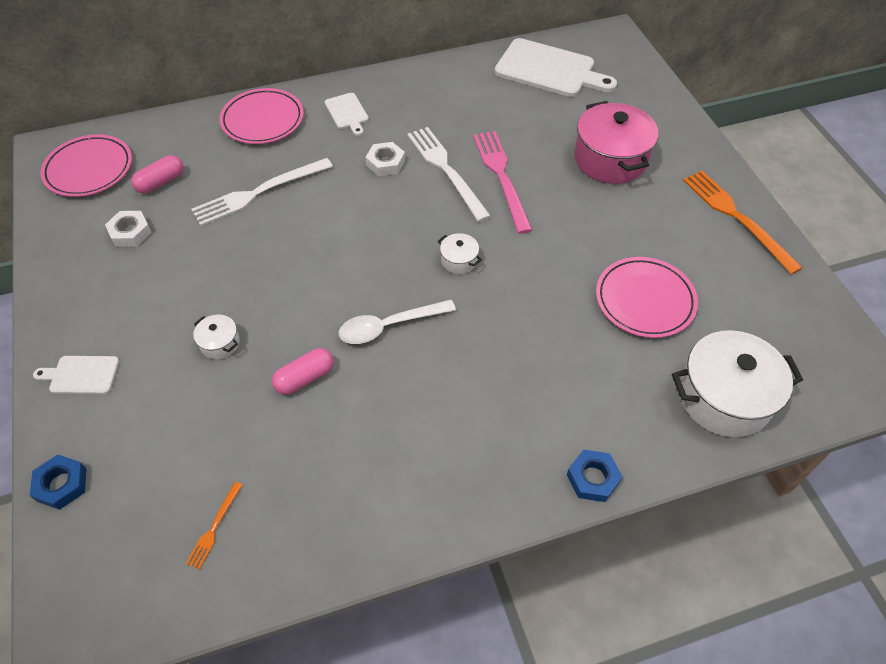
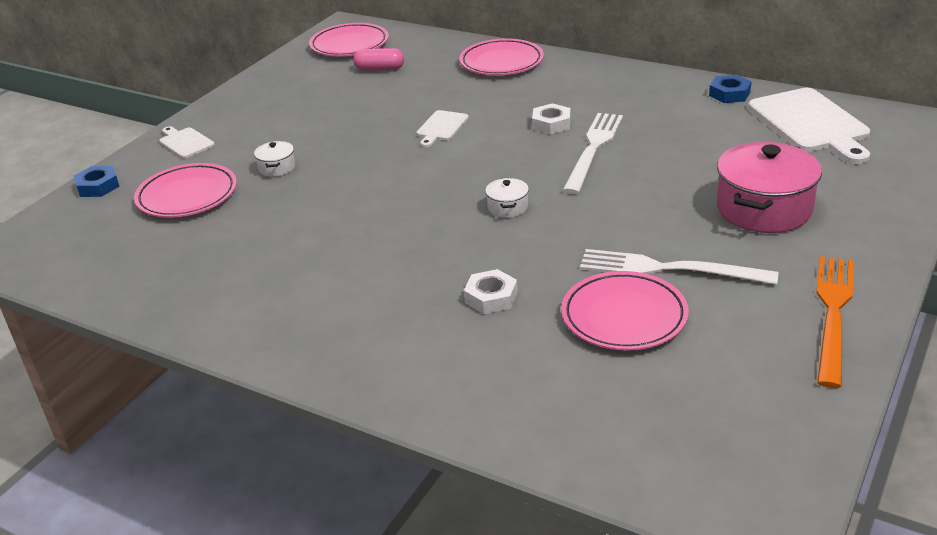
camera: 50 degrees right, 20 degrees down
white nut [105,211,152,247] -> white nut moved to [464,269,518,314]
orange fork [186,482,242,570] -> none
white fork [191,158,333,226] -> white fork moved to [580,249,778,285]
pink capsule [272,348,334,395] -> none
white cutting board [325,93,369,136] -> white cutting board moved to [416,110,469,147]
white spoon [339,300,456,344] -> none
pink fork [473,131,532,234] -> none
blue nut [567,449,623,502] -> blue nut moved to [709,75,752,103]
white pot [672,330,803,437] -> none
none -> pink plate [134,163,237,218]

